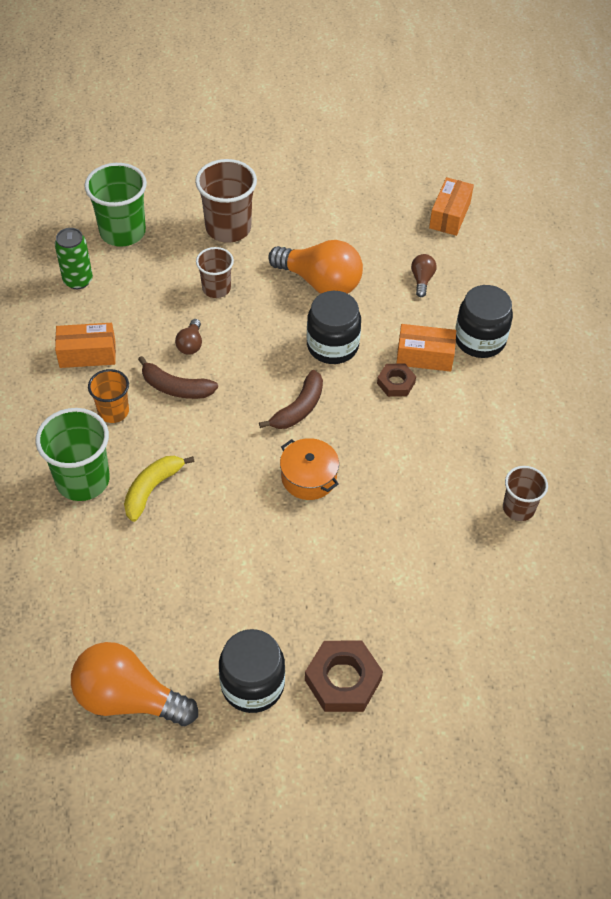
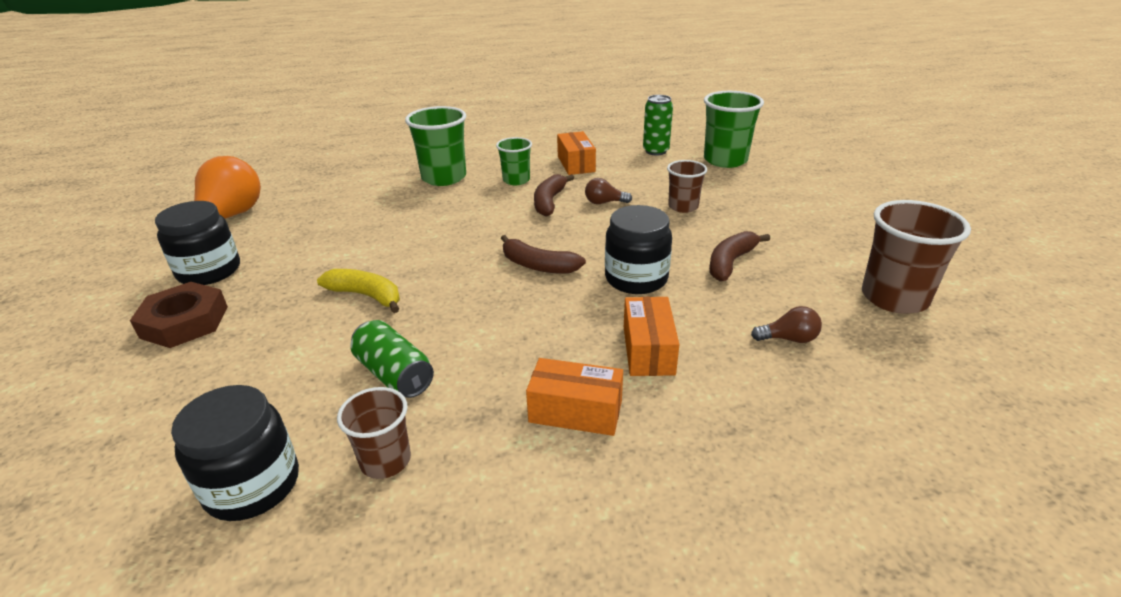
camera: 85 degrees right, 20 degrees down
orange cup [88,369,129,423] -> green cup [496,137,532,185]
yellow banana [124,456,195,522] -> yellow banana moved to [317,269,400,313]
brown cup [195,159,257,243] -> brown cup moved to [862,200,971,314]
orange light bulb [268,240,363,294] -> brown banana [709,231,770,281]
orange pot [280,438,339,500] -> none
brown nut [377,363,416,397] -> none
orange box [429,177,474,236] -> orange box moved to [526,358,623,436]
black jar [455,285,513,358] -> black jar moved to [171,385,299,521]
none -> green can [350,320,434,398]

